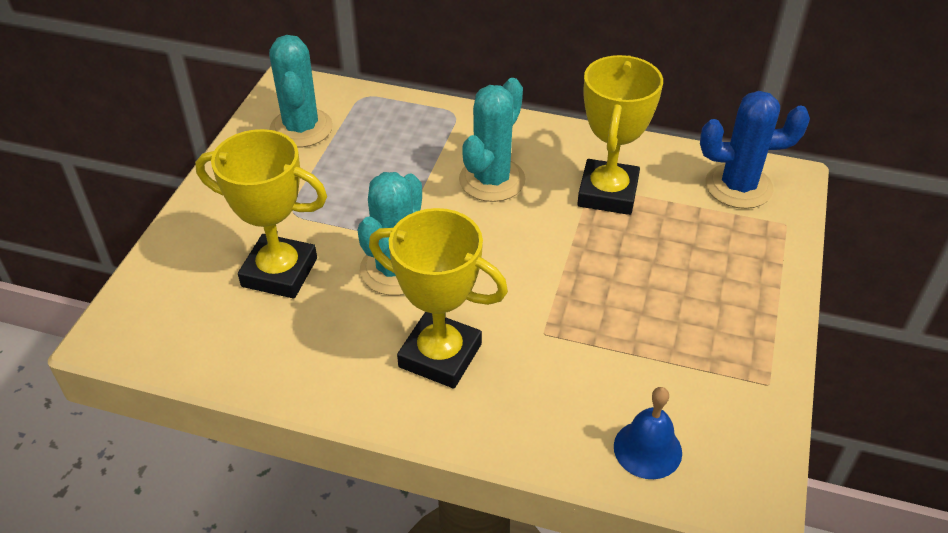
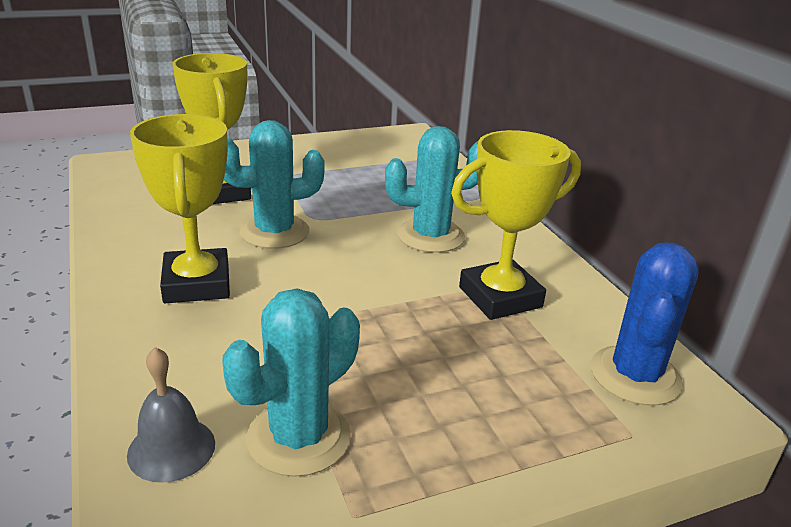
camera: 50 degrees right, 15 degrees down
turquoise cactus [269,35,333,148] -> turquoise cactus moved to [223,288,360,477]
blue bell [614,387,682,479] -> grey bell [127,347,215,483]
blue cactus [700,91,810,209] -> blue cactus turned 60 degrees clockwise [591,242,699,406]

